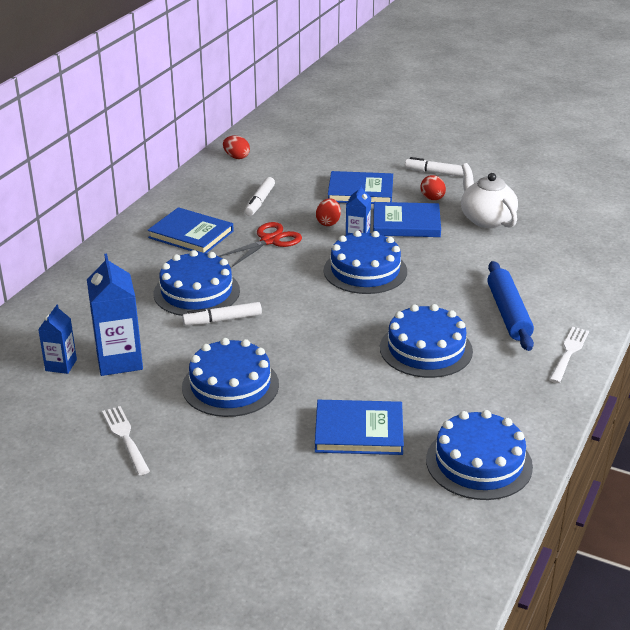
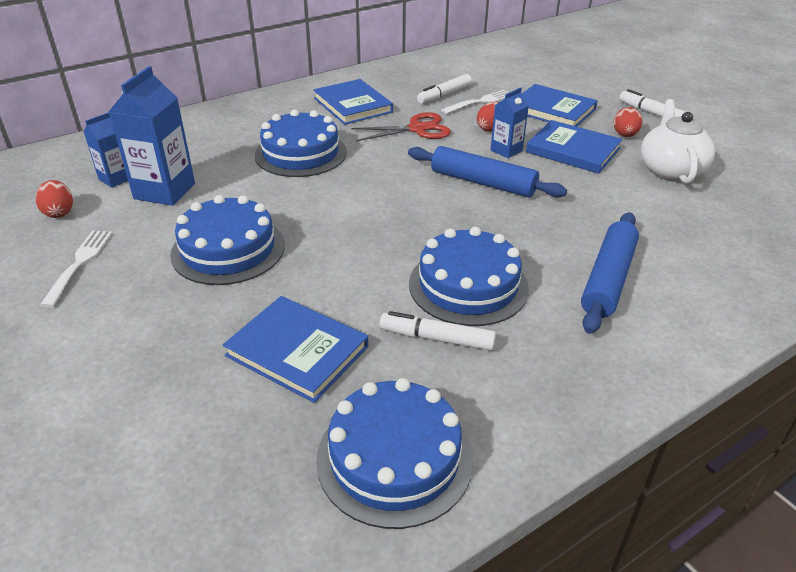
camera: 30 degrees right, 5 degrees up
white marker [182,302,262,326] -> white marker moved to [380,311,496,351]
red egg [223,136,250,159] -> red egg moved to [36,180,73,218]
blue cake [324,231,407,294] -> blue rolling pin [408,146,567,198]
white fork [549,327,589,383] -> white fork moved to [441,90,509,114]

